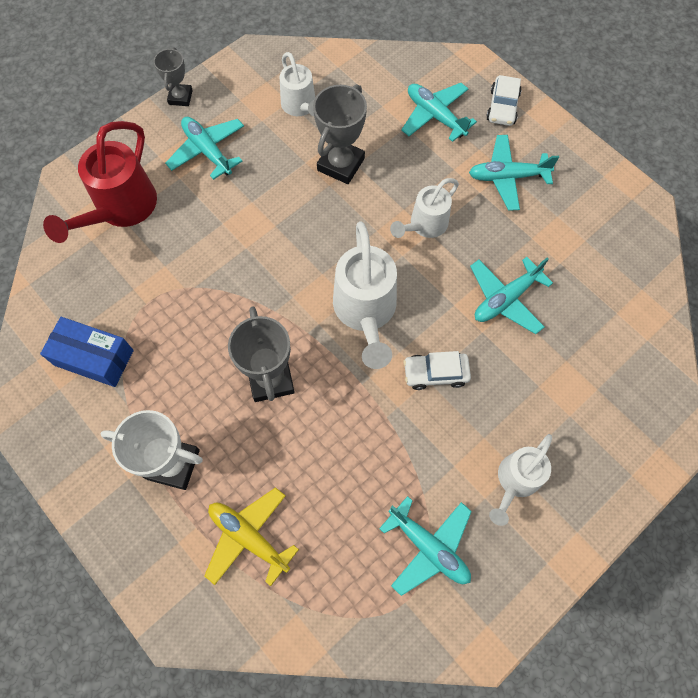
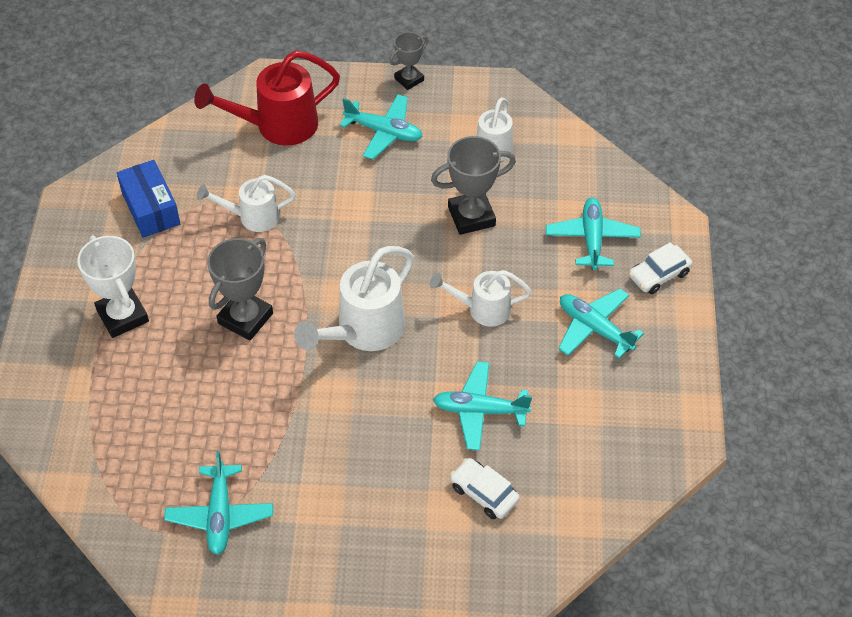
camera: 45 degrees right, 15 degrees down
turquoise plane [165,117,244,180] -> turquoise plane turned 105 degrees clockwise [340,94,422,159]
yellow plane [204,487,299,586] -> none
white car [403,351,471,390] -> white car moved to [450,458,520,519]
white watering can [489,434,552,526] -> white watering can moved to [197,175,295,232]

